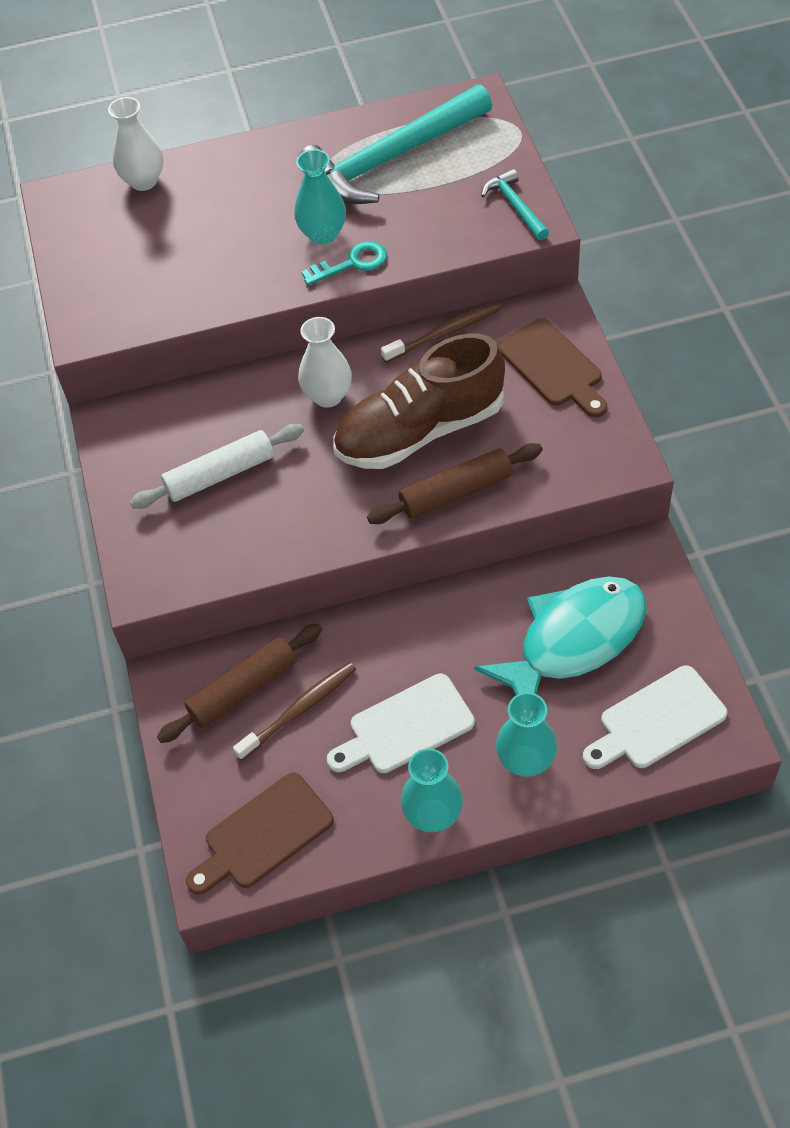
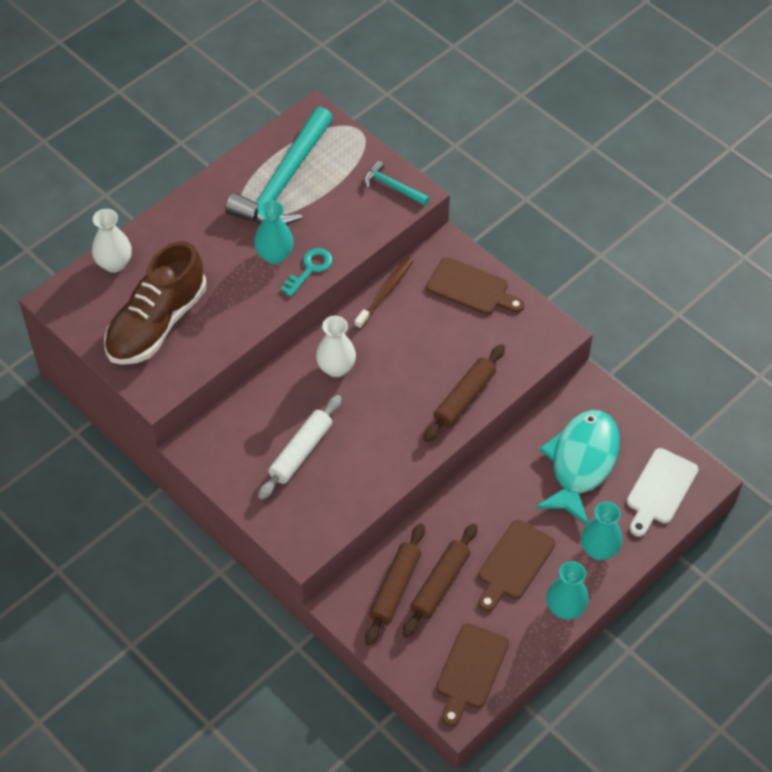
camera: 35 degrees left, 0 degrees up
brown toothbrush [233,662,356,761] -> brown rolling pin [402,523,477,638]
white cutting board [327,673,475,773] -> brown cutting board [478,520,555,612]
brown shoe [333,333,505,469] -> brown shoe moved to [104,241,206,365]

